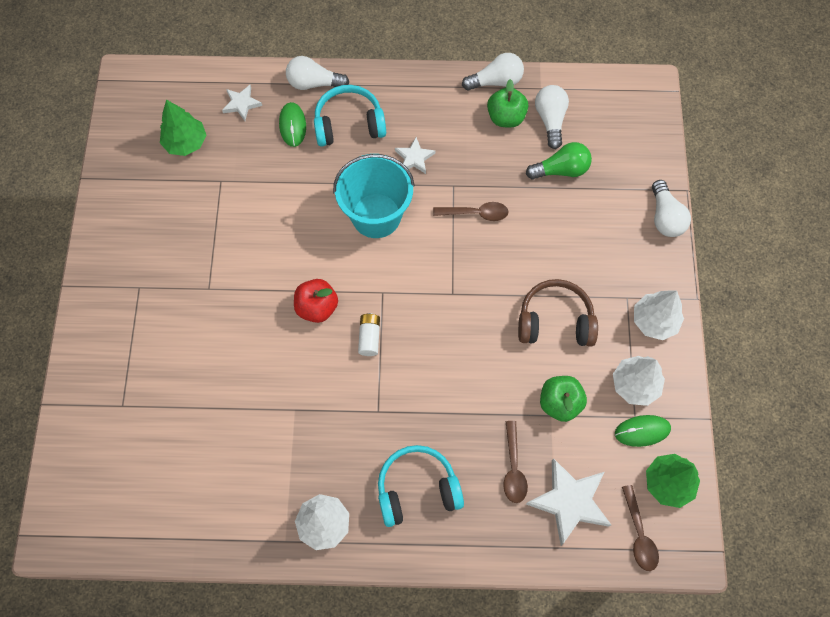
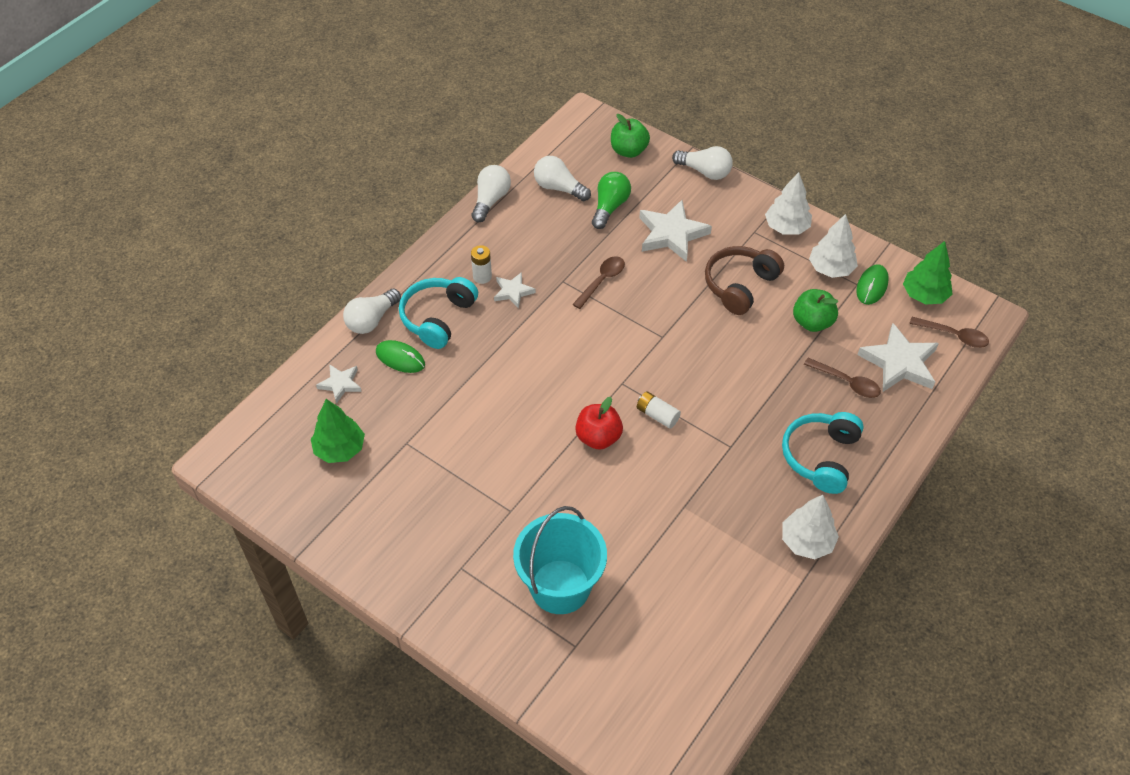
camera: 55 degrees left, 15 degrees down
turquoise bucket [333,154,415,238] -> turquoise bucket moved to [513,506,607,614]
green apple [487,79,528,128] -> green apple moved to [611,114,650,158]
none -> white battery [471,245,492,284]
none -> white star [639,200,712,262]

